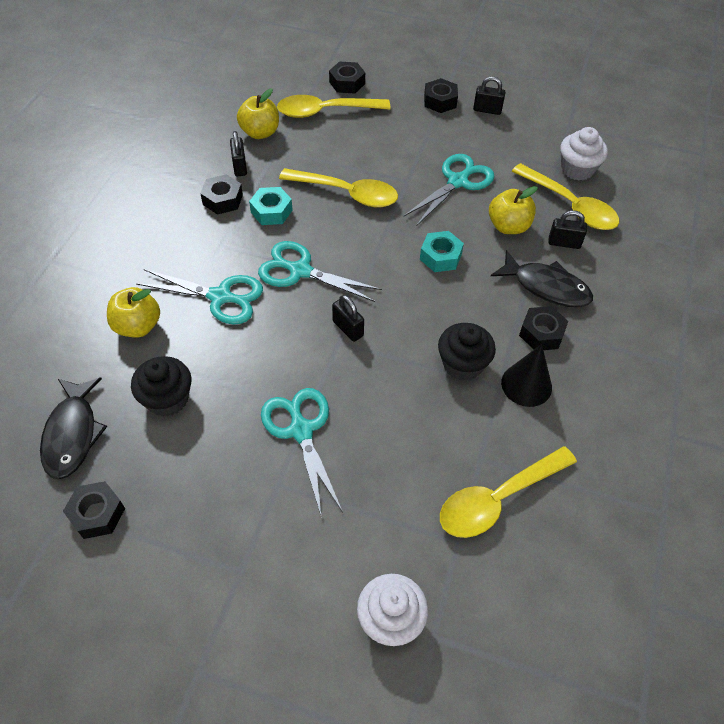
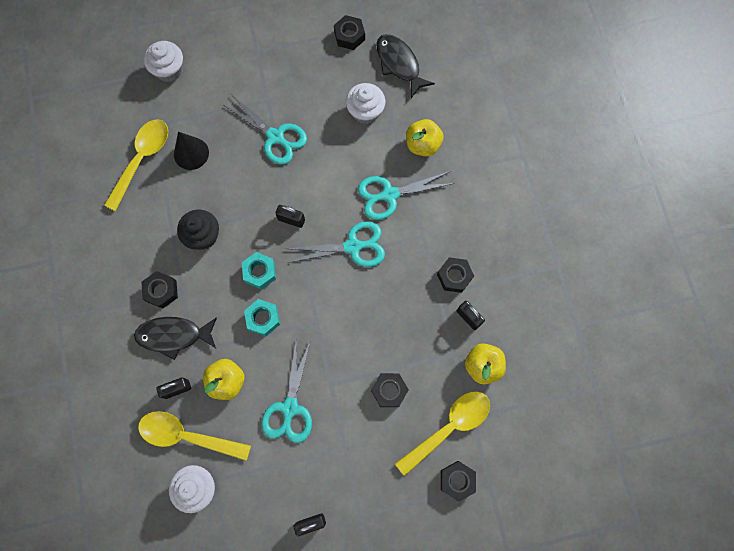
camera: 150 degrees right, 20 degrees up
black cupcake [131,356,192,417] -> white cupcake [346,83,385,124]
turquoise nut [249,187,293,225] -> turquoise nut moved to [242,252,276,290]
yellow spoon [279,168,398,207] -> none
black nut [424,78,458,113] -> black nut moved to [371,373,409,407]
black cone [501,344,552,407] -> black cone moved to [174,132,209,170]

